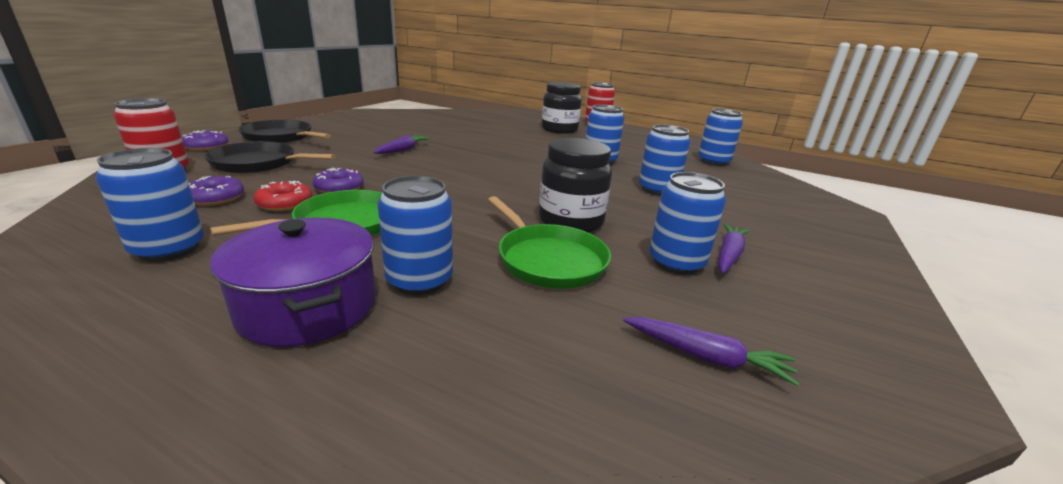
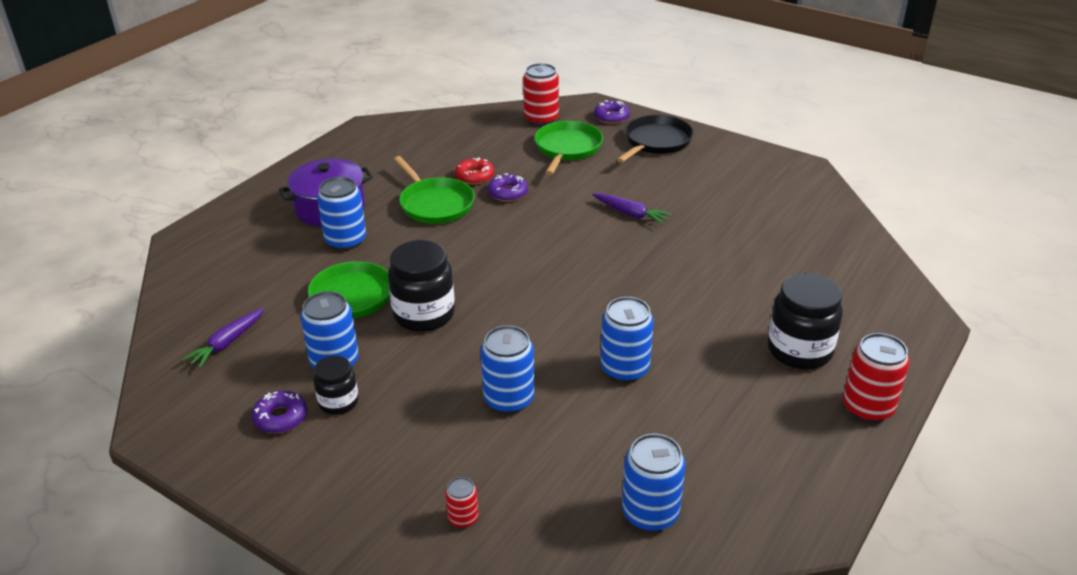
camera: 100 degrees right, 10 degrees up
blue can [95,148,204,262] -> none
purple donut [189,176,244,206] -> purple donut moved to [252,391,307,433]
black pan [204,141,336,174] -> green pan [535,121,603,175]
purple carrot [718,224,750,274] -> black jar [313,356,358,415]
none -> red can [445,477,478,528]

